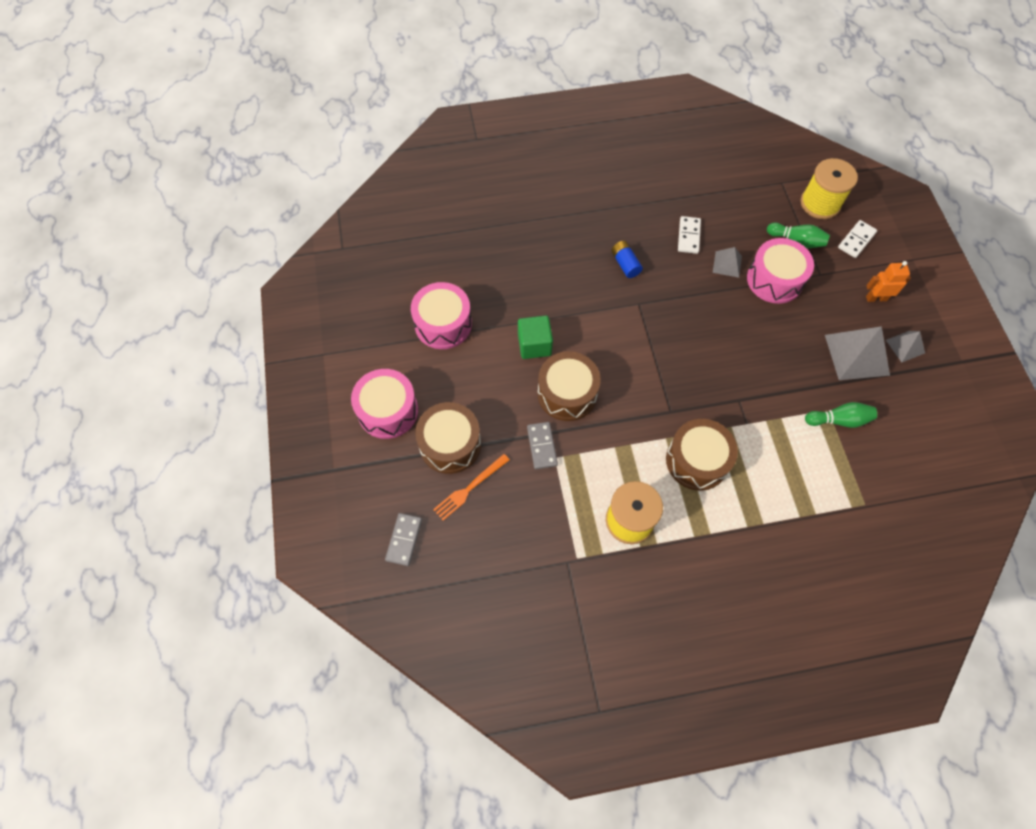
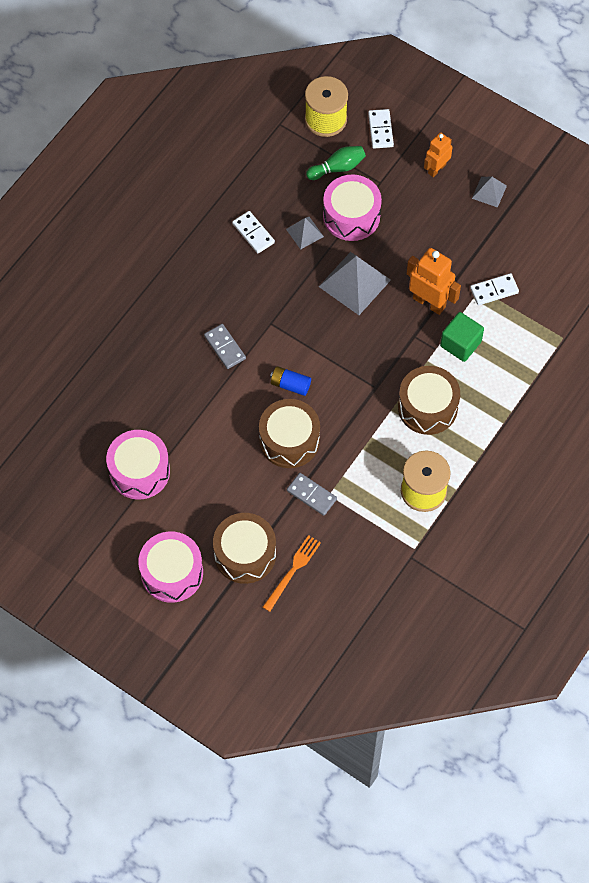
camera: 45 degrees left, 0 degrees up
grey domino [385,513,422,566] -> grey domino moved to [204,324,246,369]
orange fork [433,454,510,521] -> orange fork turned 150 degrees counterclockwise [263,535,321,612]
green cube [518,315,553,359] -> green cube moved to [440,312,484,362]
blue battery [611,241,643,278] -> blue battery moved to [270,366,311,396]
green bowling pin [805,402,877,428] -> white domino [470,273,519,305]
grey pyramid [825,326,890,380] -> grey pyramid moved to [319,252,391,315]
none -> orange robot [406,248,461,315]

